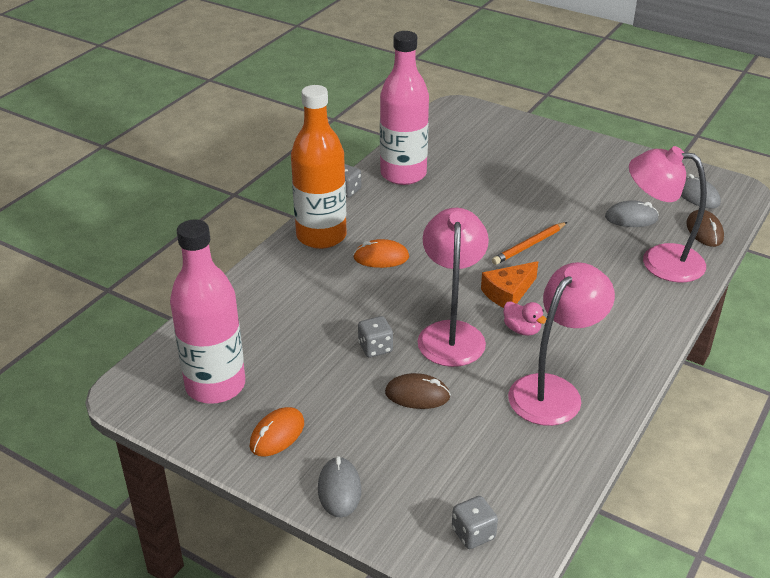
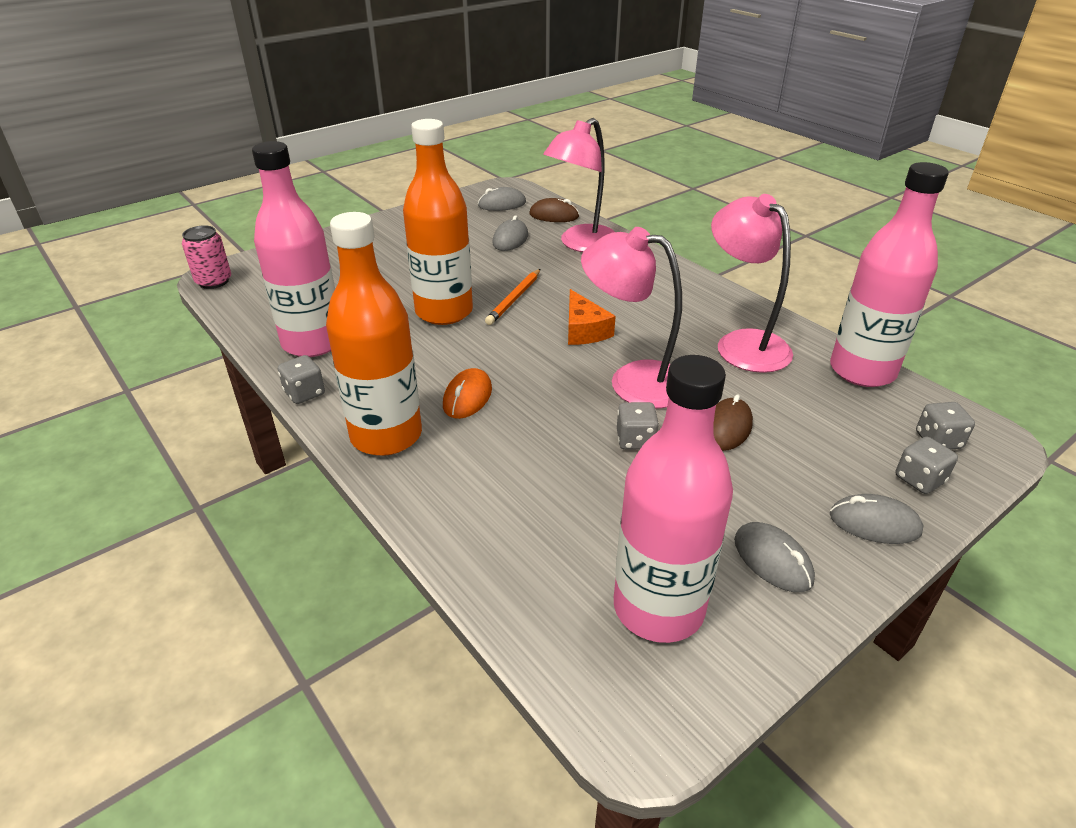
camera: 70 degrees left, 0 degrees up
orange mouse [250,407,304,456] -> grey mouse [734,522,815,592]
orange pencil [492,222,567,265] -> orange pencil turned 45 degrees clockwise [485,269,540,325]
pink duck [504,301,547,336] -> none
none -> pink can [182,225,231,289]
none -> orange bottle [403,119,473,325]
none -> pink bottle [830,162,949,387]
none -> grey dice [895,437,958,494]

